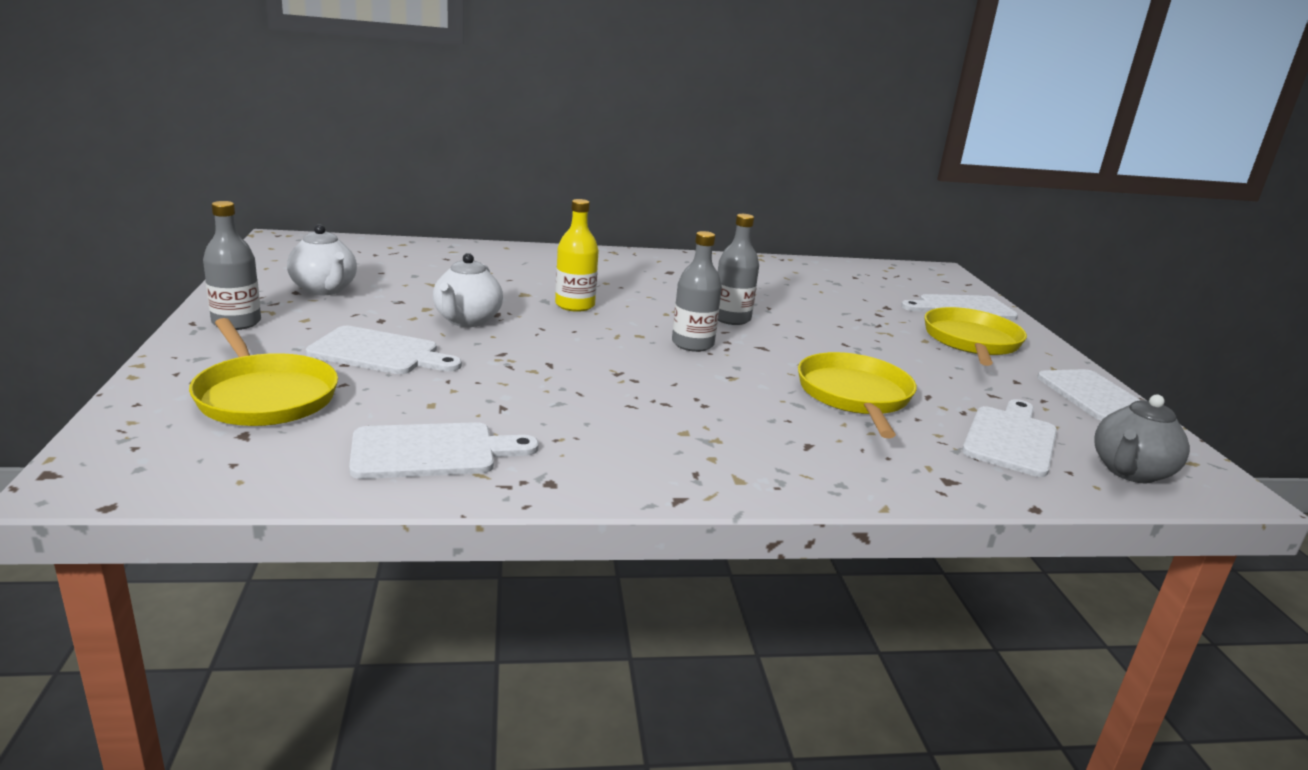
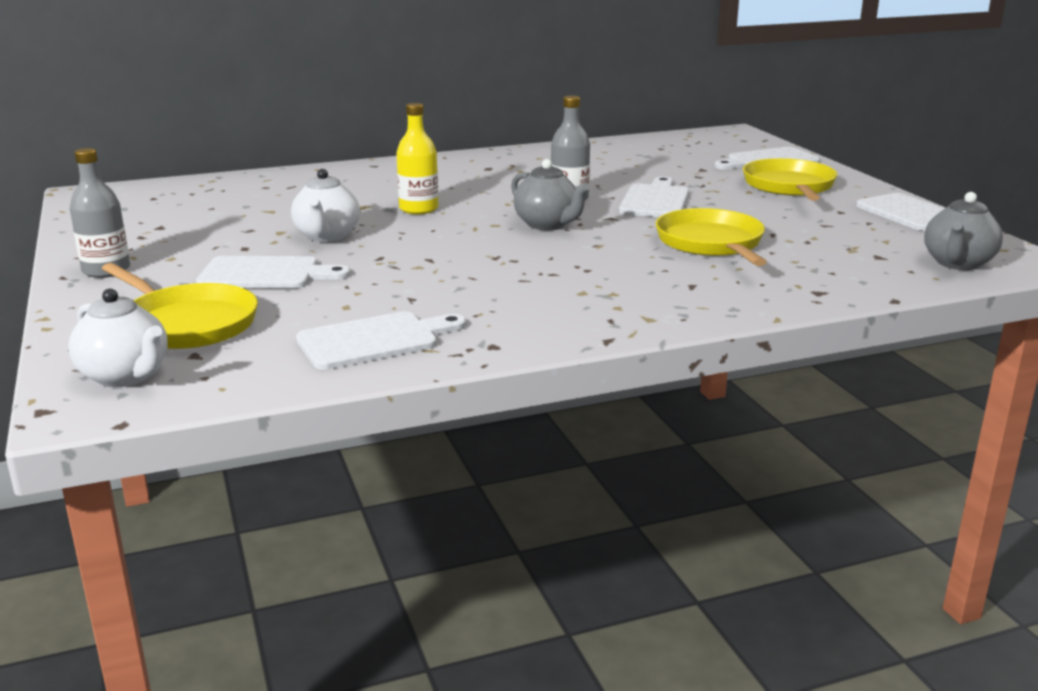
camera: 10 degrees left, 0 degrees up
white teapot [287,224,357,295] -> white teapot moved to [68,289,168,387]
grey bottle [672,231,722,352] -> grey teapot [511,159,589,230]
white cutting board [962,399,1057,477] -> white cutting board moved to [619,177,689,217]

